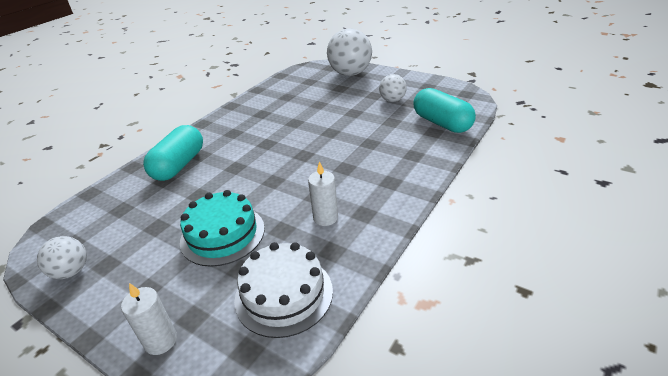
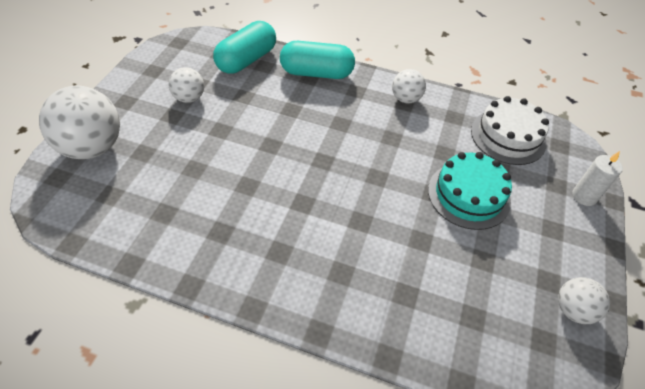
camera: 110 degrees left, 15 degrees up
turquoise capsule [143,125,203,181] -> turquoise capsule moved to [280,41,355,79]
white candle [308,161,338,226] -> none
none -> white ball [392,69,426,103]

